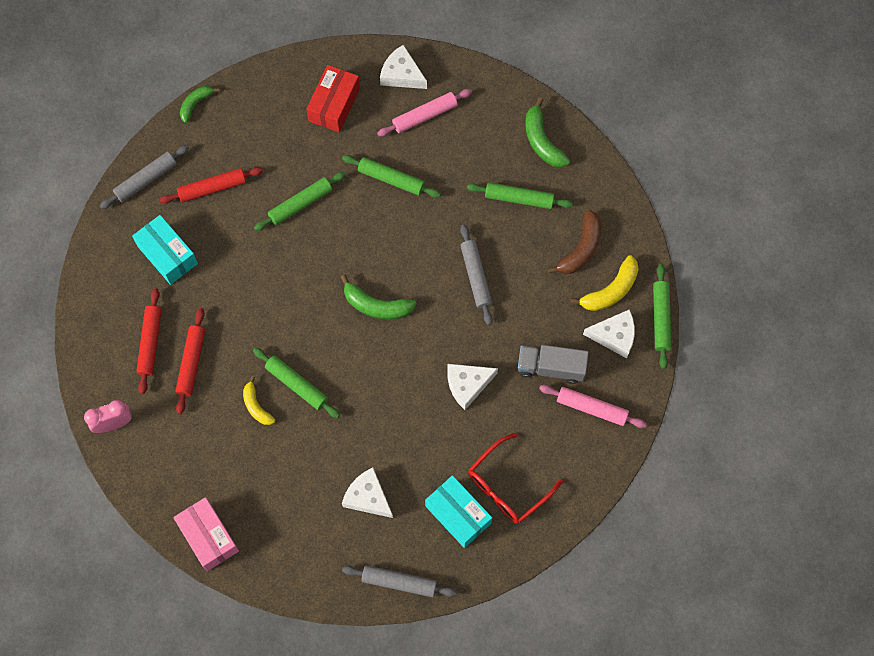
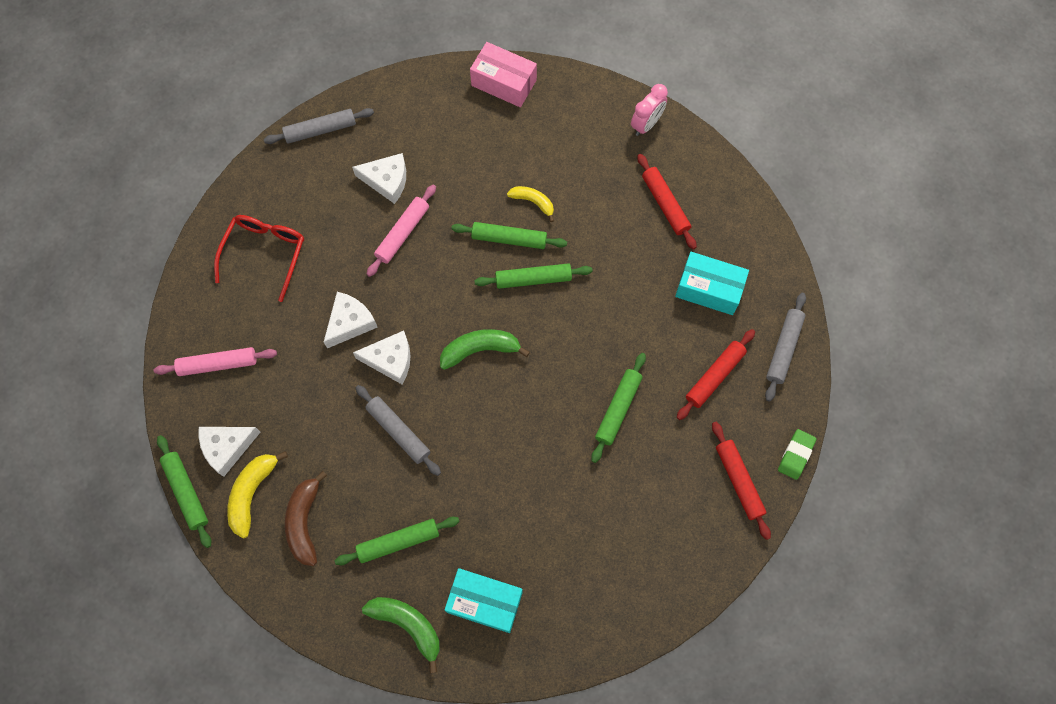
camera: 150 degrees right, 0 degrees up
red rolling pin [175,308,205,414] -> red rolling pin moved to [712,422,771,540]
green banana [180,86,220,123] -> green eraser [778,429,817,480]
red box [306,65,360,133] -> none
green rolling pin [342,155,441,198] -> green rolling pin moved to [474,263,593,289]
pink rolling pin [377,89,472,137] -> pink rolling pin moved to [367,184,436,277]
white cheese [380,45,427,89] -> white cheese moved to [353,331,411,384]
turquoise box [425,475,492,548] -> turquoise box moved to [445,568,523,633]
grey truck [518,345,589,384] -> none

